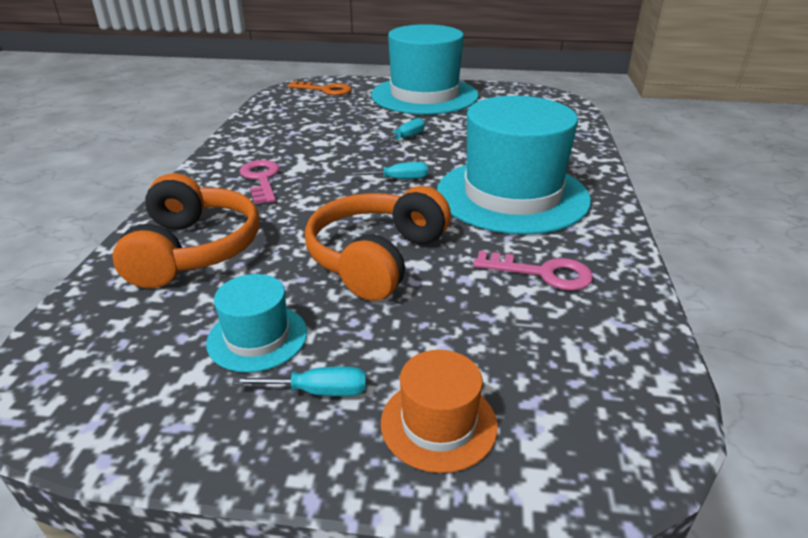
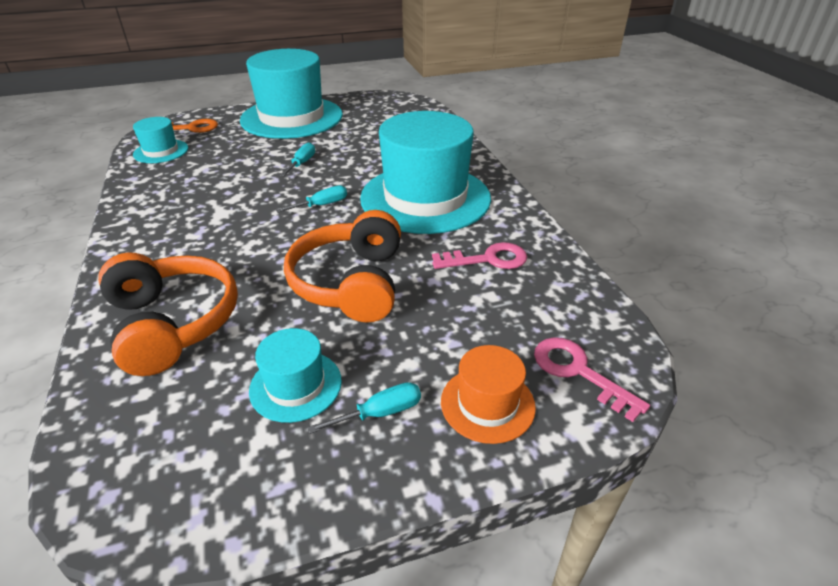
camera: 25 degrees left, 5 degrees up
pink key [240,160,280,204] -> pink key moved to [534,337,650,422]
none -> turquoise hat [133,117,188,163]

